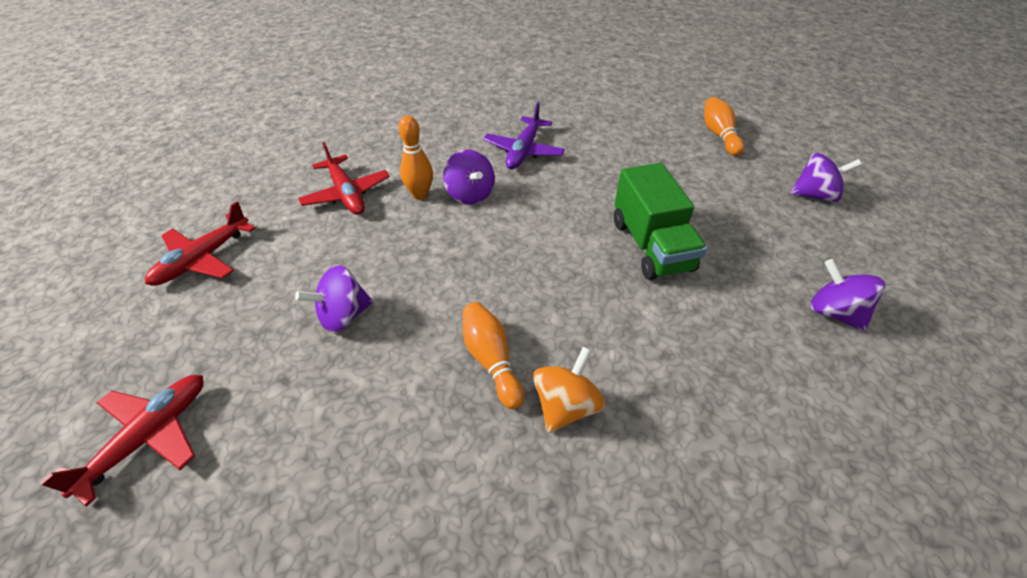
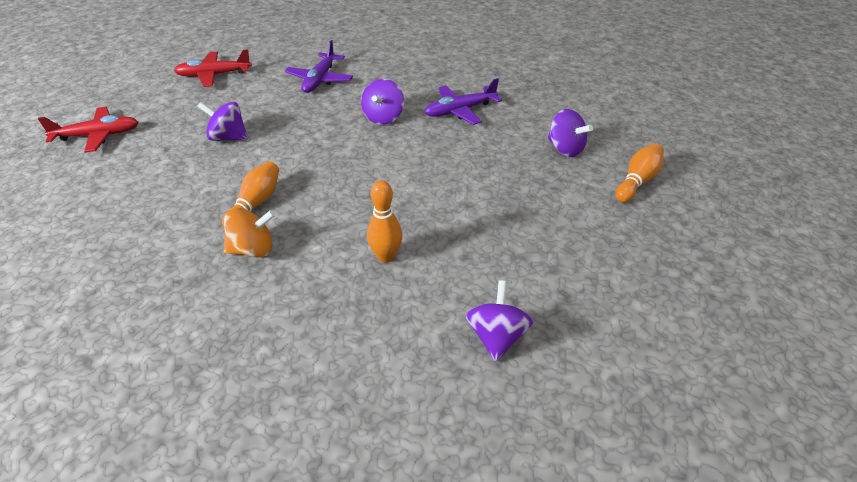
camera: 45 degrees right, 5 degrees down
red plane [298,142,390,215] -> purple plane [285,40,353,93]
orange bowling pin [398,116,433,200] -> orange bowling pin moved to [367,180,402,263]
green truck [614,163,707,280] -> none
purple spinning top [790,153,862,202] -> purple spinning top moved to [547,109,593,157]

